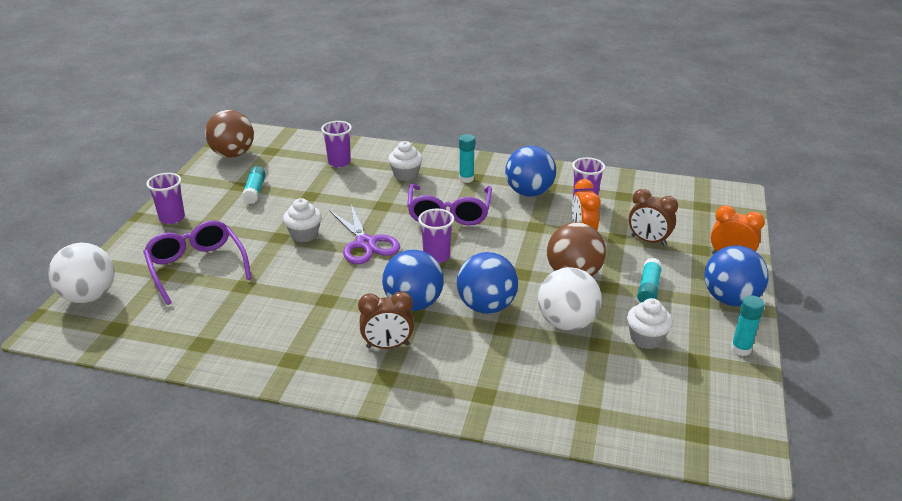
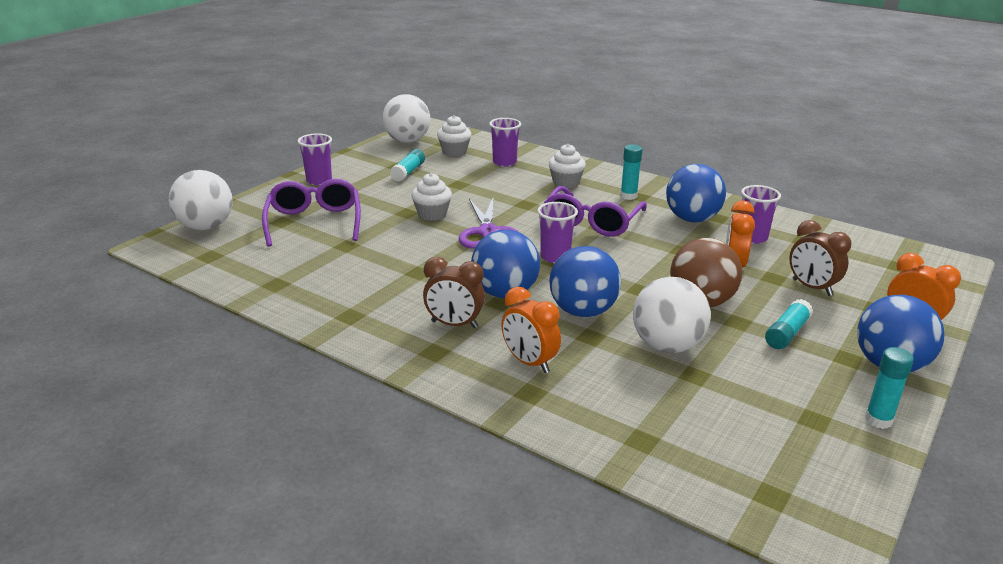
camera: 20 degrees right, 5 degrees down
brown ball [205,110,254,157] -> white ball [382,94,430,143]
white cupcake [627,298,673,349] -> white cupcake moved to [437,115,471,157]
none -> orange clock [501,287,561,373]

